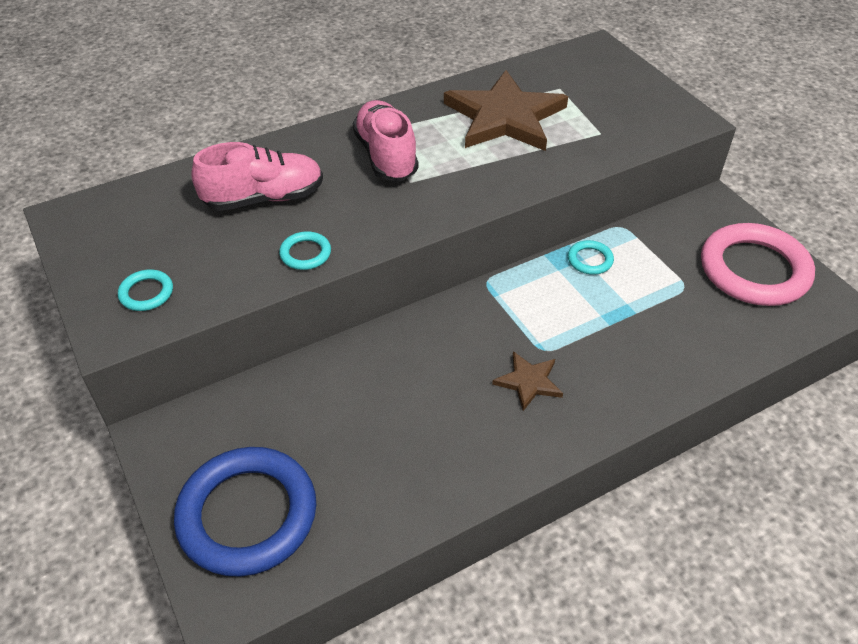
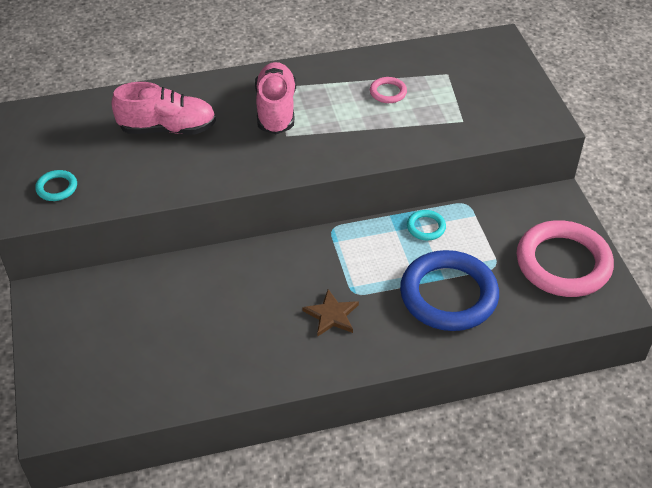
camera: 15 degrees right, 0 degrees up
blue ring [174,447,316,577] -> blue ring moved to [400,250,499,331]
turquoise ring [279,231,331,270] -> none
brown star [444,70,568,151] -> pink ring [370,77,407,103]

